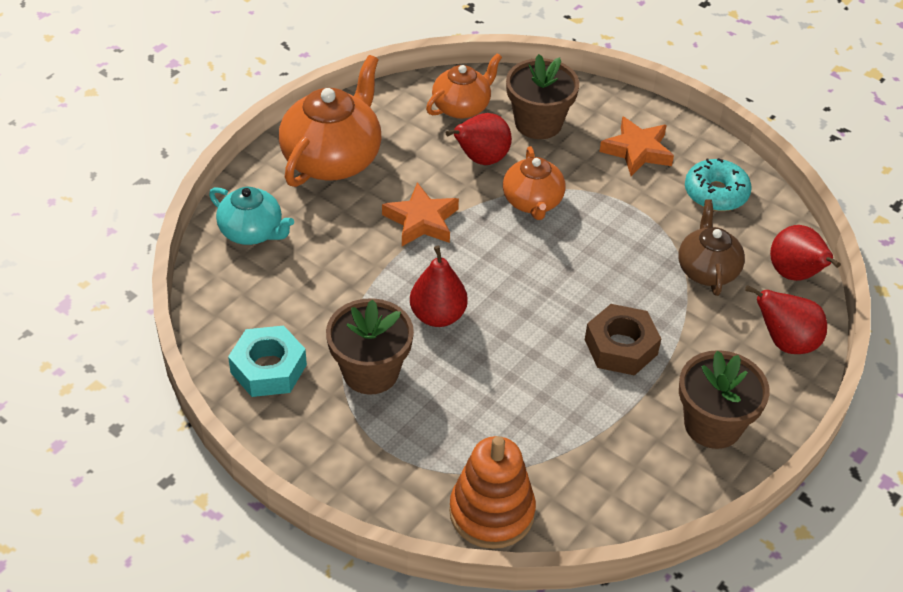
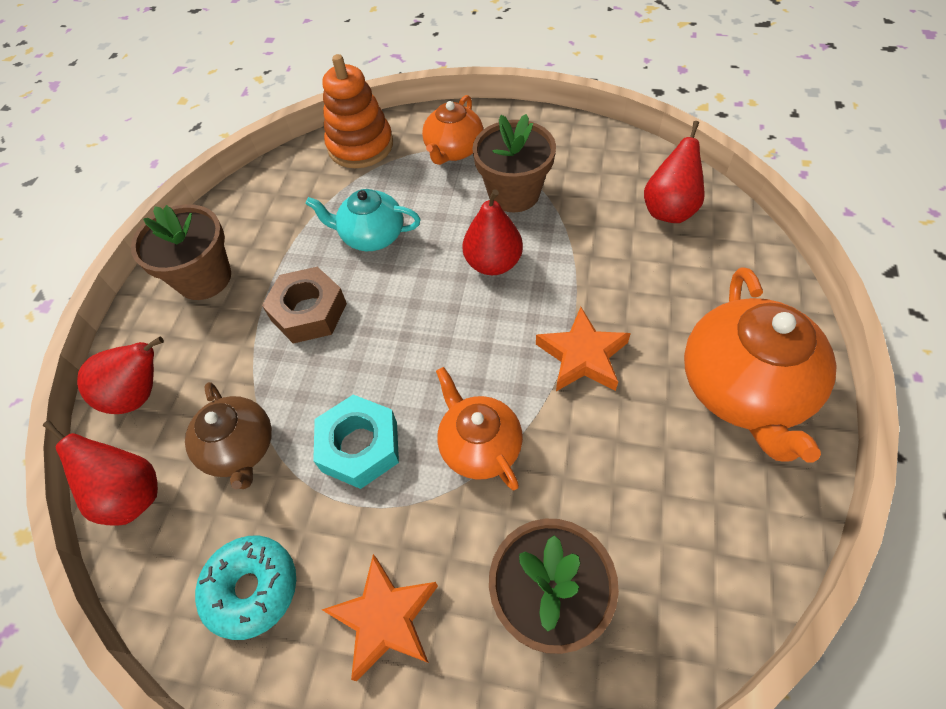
camera: 160 degrees right, 10 degrees up
turquoise teapot [209,187,294,245] -> turquoise teapot moved to [305,189,421,251]
turquoise nut [228,326,307,397] -> turquoise nut moved to [313,395,399,489]
orange teapot [426,53,502,119] -> orange teapot moved to [422,95,484,165]
red pear [446,113,512,165] -> red pear moved to [644,121,704,223]

